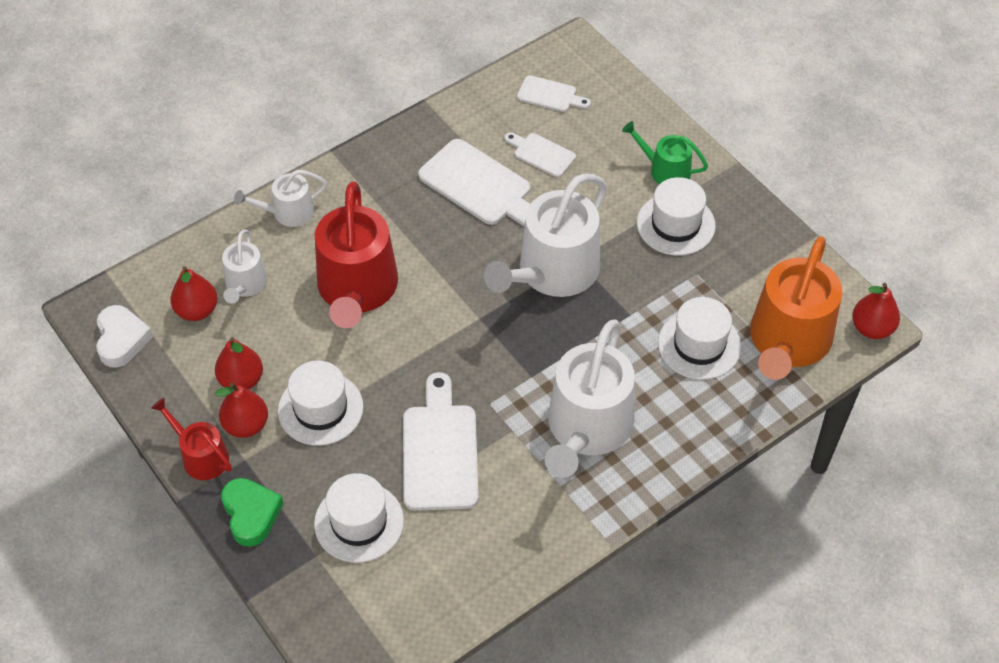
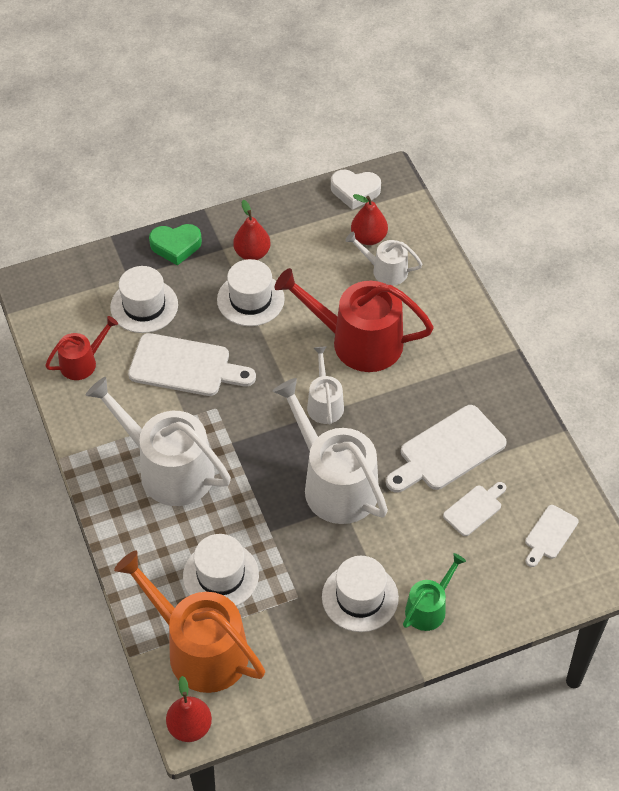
camera: 105 degrees right, 0 degrees up
red watering can [151,398,232,480] -> red watering can moved to [45,316,118,380]
red pear [215,337,263,390] -> none
white watering can [234,170,327,227] -> white watering can moved to [307,347,344,425]

